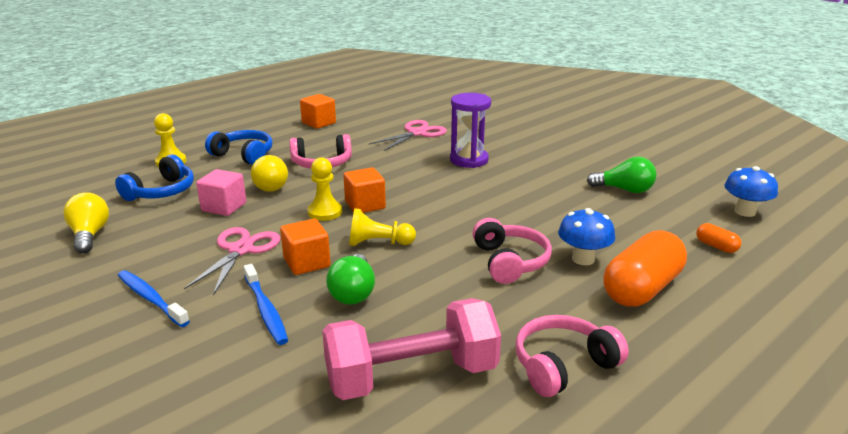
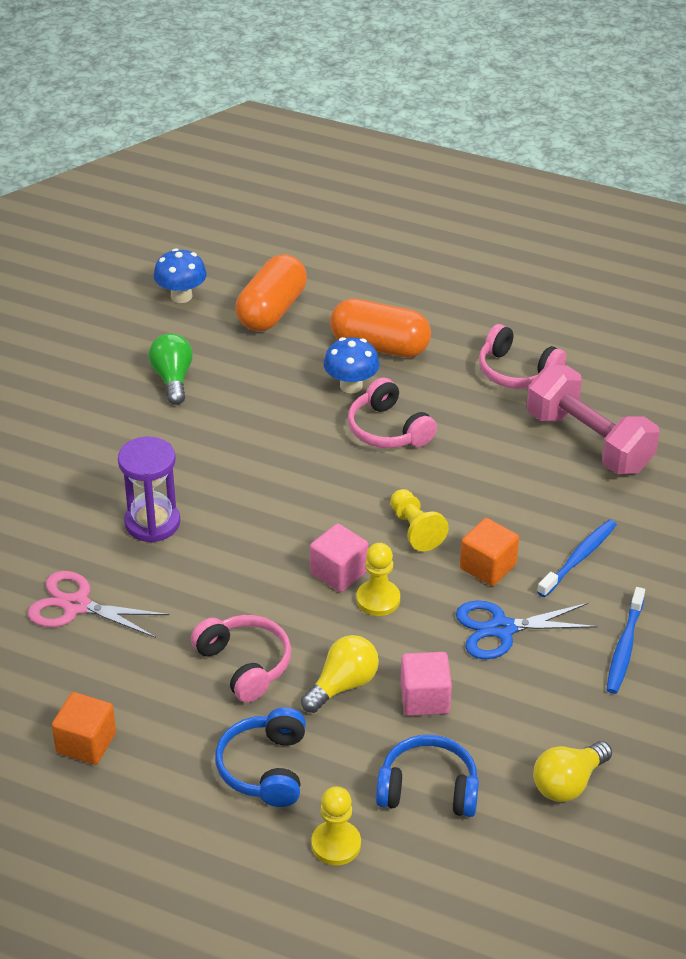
camera: 115 degrees left, 15 degrees up
pink scissors [184,227,280,295] -> blue scissors [456,601,598,659]
green light bulb [326,254,375,305] -> none
orange cube [343,167,386,213] -> pink cube [310,523,368,592]
pink headphones [472,218,552,284] -> pink headphones turned 90 degrees counterclockwise [348,377,437,448]
orange capsule [696,223,741,253] -> orange capsule [236,254,307,331], size x2.26

